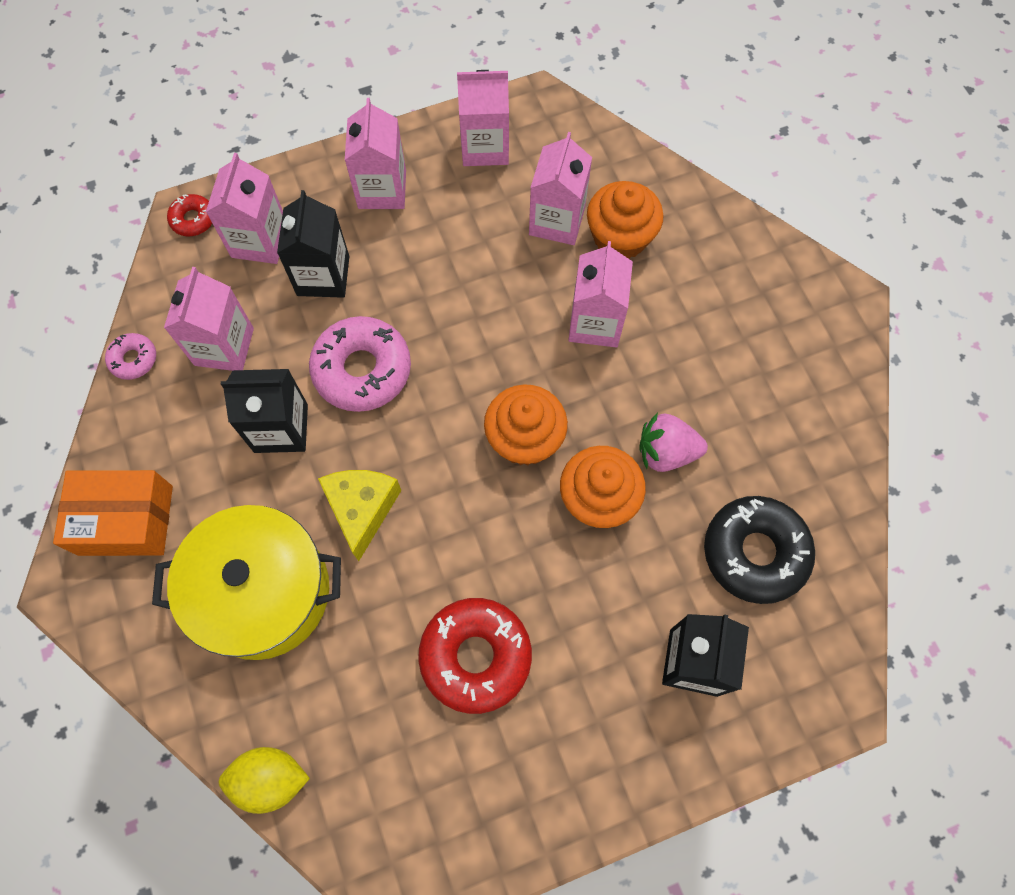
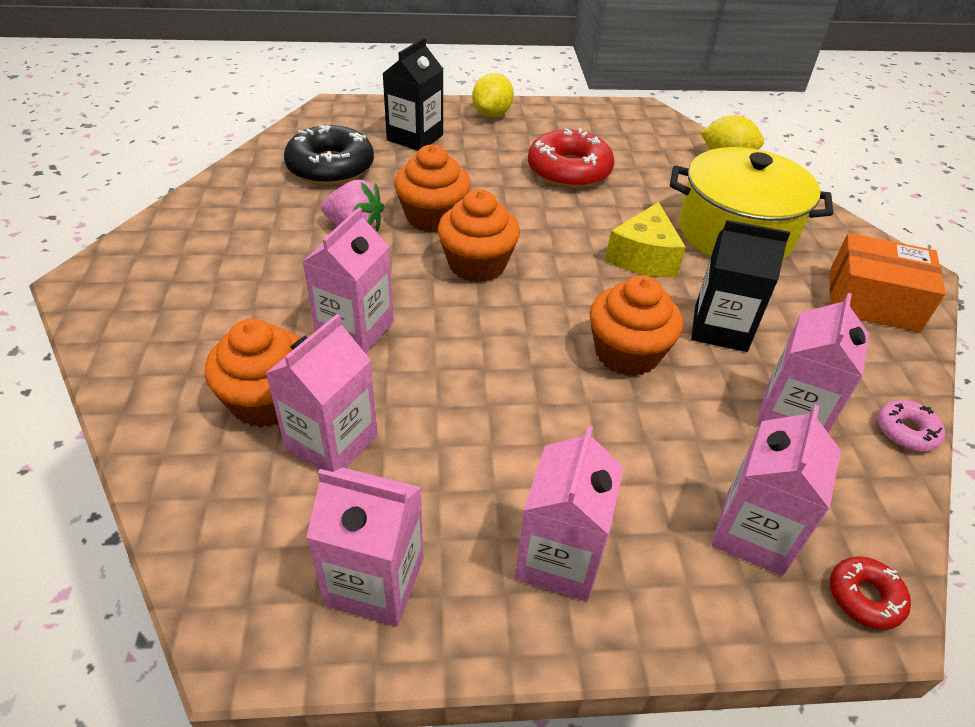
camera: 165 degrees left, 25 degrees down
black carton [277,190,349,298] -> none
pink donut [309,316,411,412] -> orange cupcake [589,275,683,376]
none -> yellow lemon [472,73,514,118]

